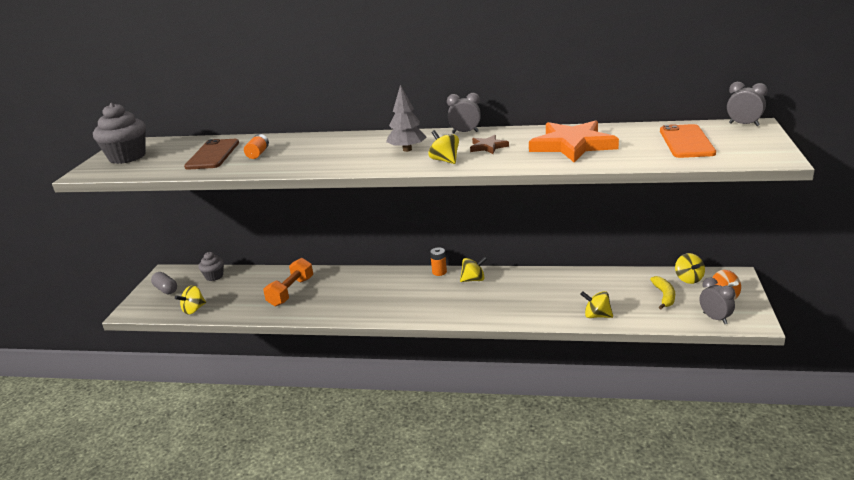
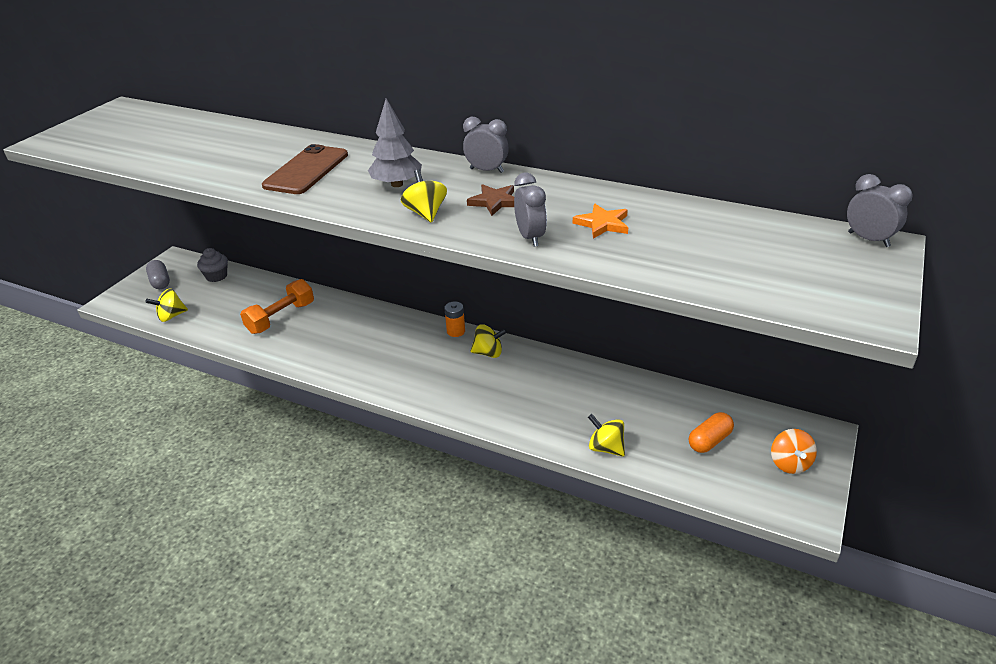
camera: 15 degrees right, 10 degrees up
grey cupcake [93,103,146,164] -> none
brown phone [184,139,239,170] -> brown phone moved to [262,144,348,194]
orange battery [244,134,269,159] -> none
orange star [529,120,619,163] -> orange star [573,204,628,239], size x0.47
yellow banana [650,276,675,309] -> orange capsule [689,412,734,453]
orange phone [660,124,716,158] -> none
yellow spinning top [675,253,705,284] -> none
grey clock [700,277,735,324] -> grey clock moved to [514,173,547,247]

